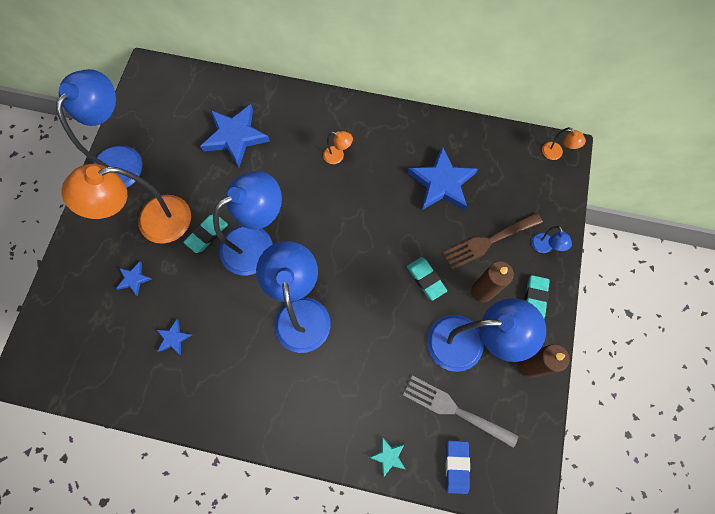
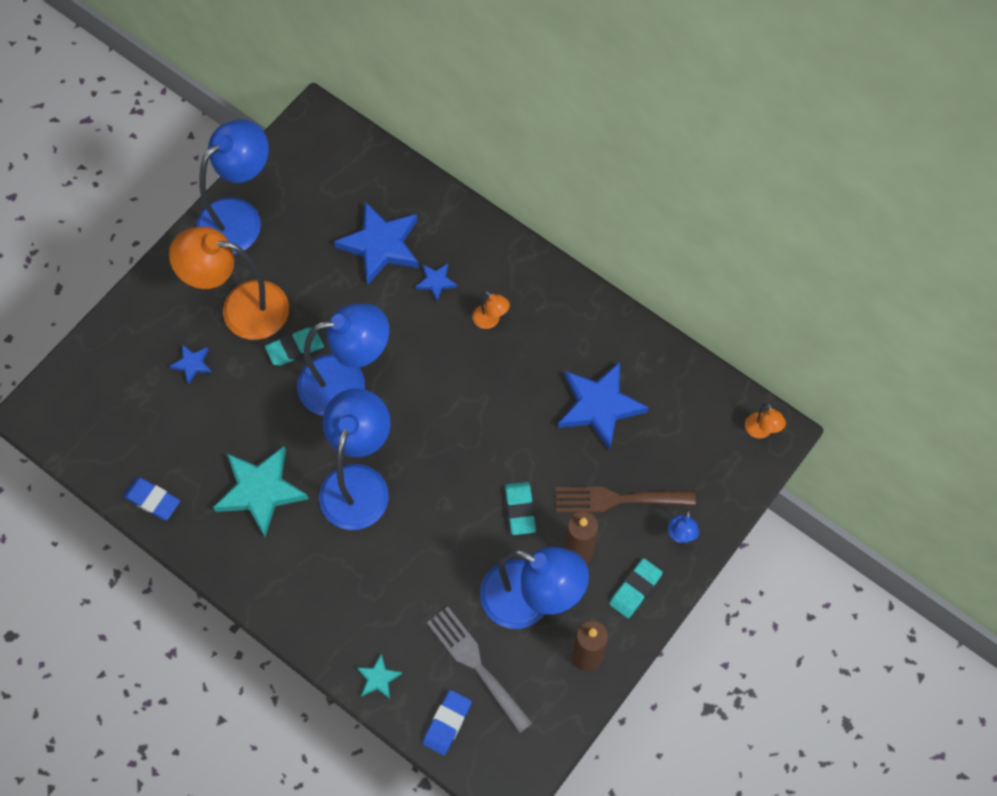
camera: 25 degrees right, 5 degrees down
blue star [156,319,192,355] -> blue star moved to [415,263,457,301]
none -> blue eraser [123,477,180,520]
none -> turquoise star [213,446,309,537]

